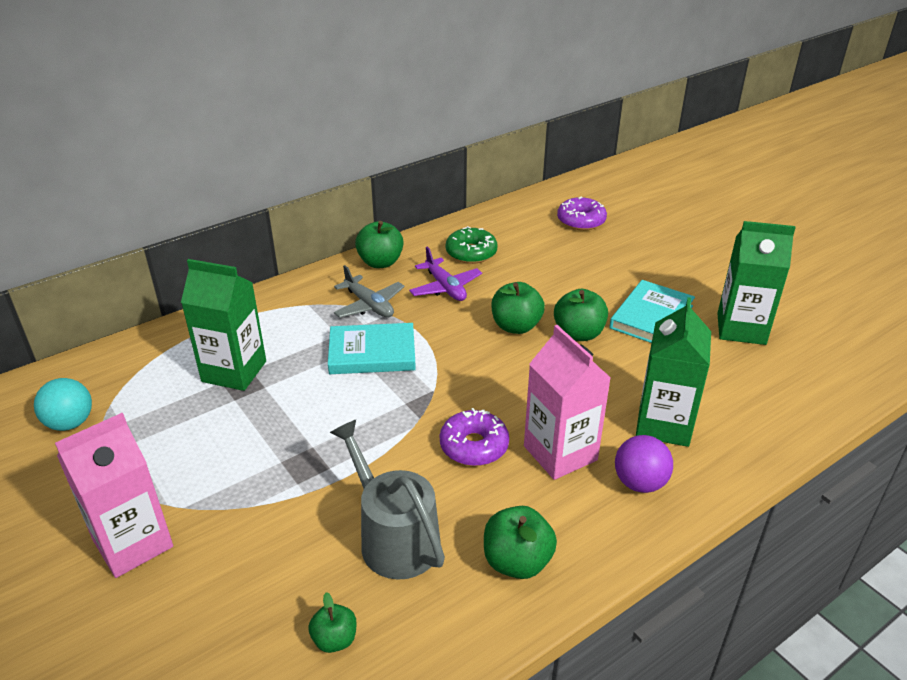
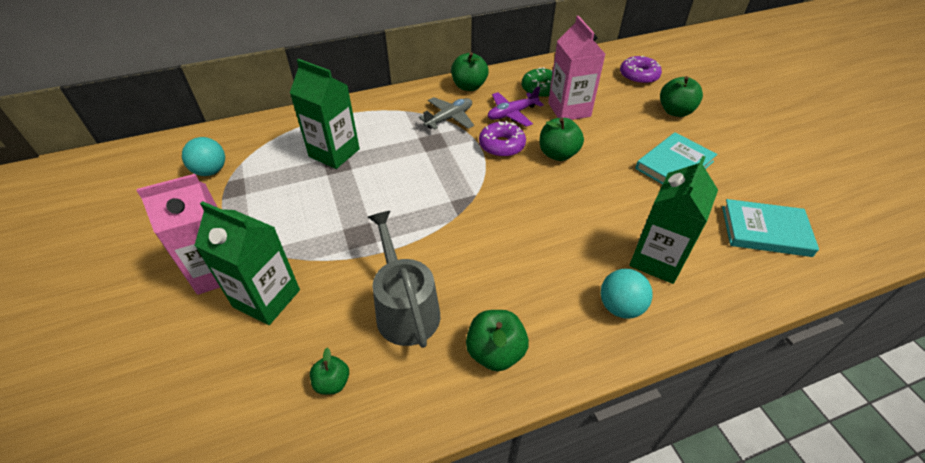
camera: 15 degrees right, 10 degrees up
turquoise book [328,323,416,374] -> turquoise book moved to [722,199,819,257]
grey plane [334,265,405,318] -> grey plane turned 105 degrees counterclockwise [419,97,474,130]
purple plane [409,247,482,301] -> purple plane turned 75 degrees clockwise [488,86,544,127]
purple donut [440,408,509,466] -> purple donut moved to [479,120,526,157]
pink carton [524,325,611,480] -> pink carton moved to [548,16,605,120]
green apple [554,289,608,341] -> green apple moved to [660,76,703,117]
purple ball [615,435,673,493] -> turquoise ball [600,269,653,319]
green carton [718,221,796,345] -> green carton moved to [194,201,300,325]

